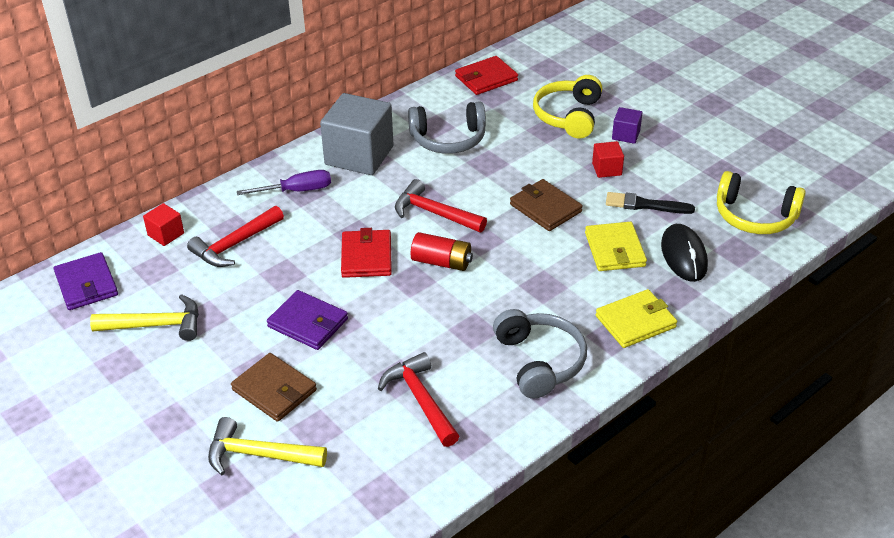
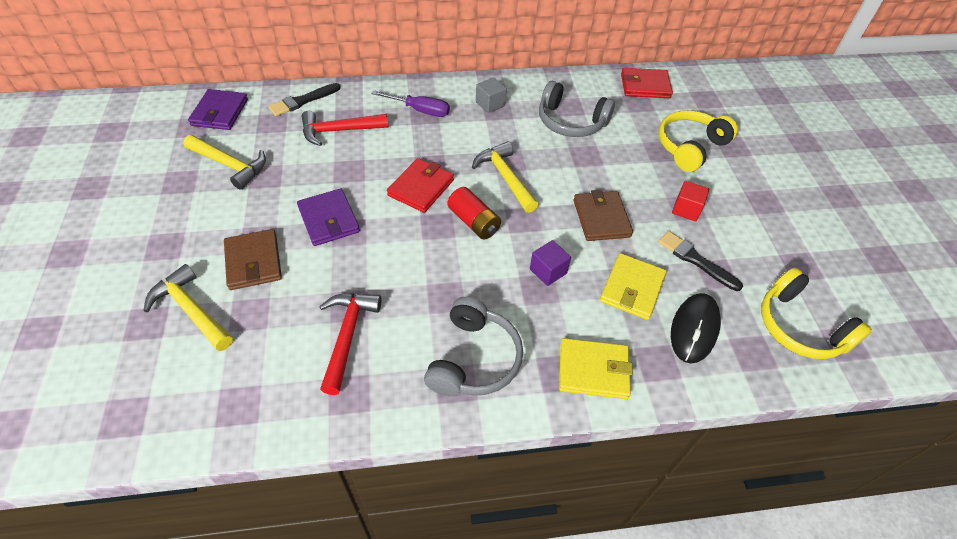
camera: 30 degrees right, 10 degrees up
red cube [143,203,184,246] -> black brush [268,83,340,116]
grey cube [320,93,394,175] -> grey cube [476,77,507,113], size x0.46
red hammer [395,179,487,232] -> yellow hammer [472,141,539,213]
purple cube [612,107,642,144] -> purple cube moved to [530,240,571,286]

